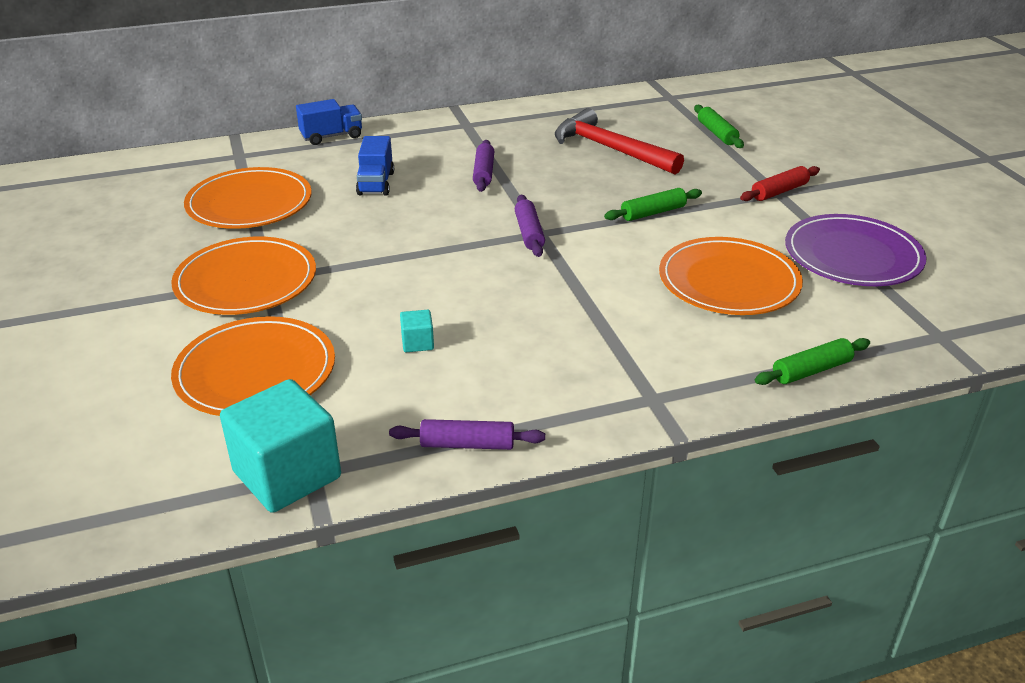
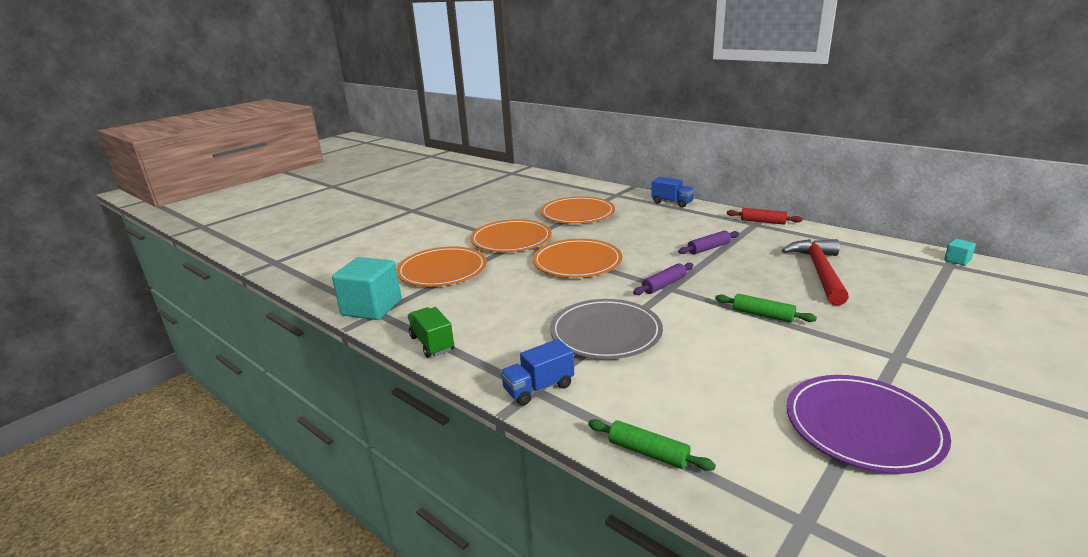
camera: 60 degrees right, 10 degrees down
blue truck [356,136,394,196] -> blue truck moved to [500,339,574,405]
purple rolling pin [389,419,545,450] -> green truck [407,307,454,358]
turquoise cube [400,310,434,352] -> turquoise cube moved to [944,239,976,266]
orange plate [659,237,803,315] -> orange plate moved to [532,239,622,278]
green rolling pin [694,105,744,148] -> none
red rolling pin [740,166,820,201] -> red rolling pin moved to [727,208,803,224]
none -> grey plate [550,299,663,359]

